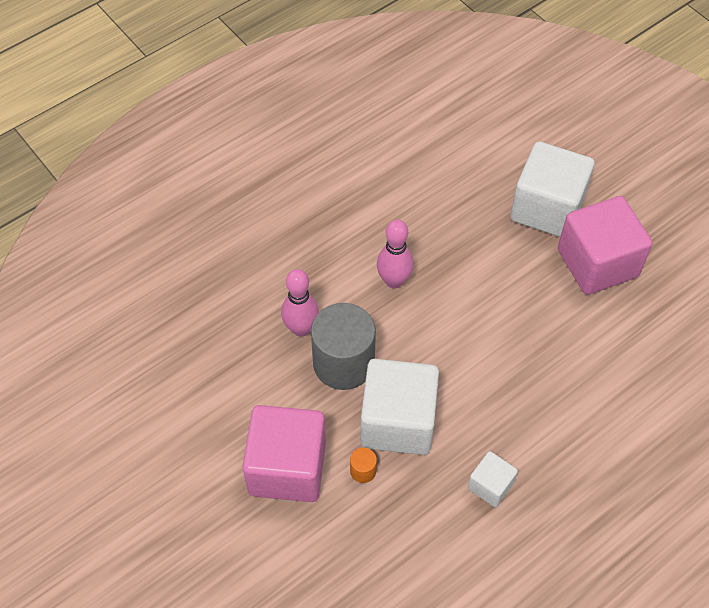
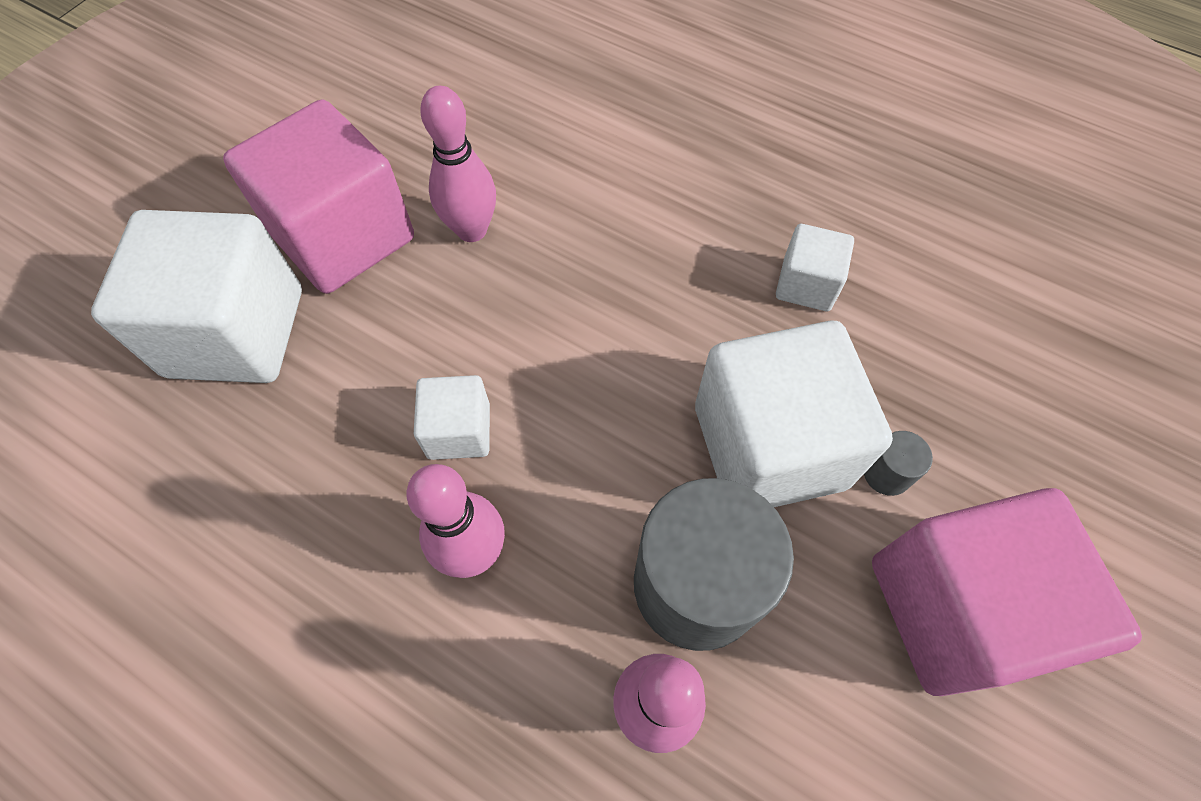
camera: 110 degrees left, 5 degrees up
orange cylinder [350,448,377,483] -> grey cylinder [864,431,933,496]
none -> white cube [414,375,490,460]
none -> pink bowling pin [420,86,496,242]

